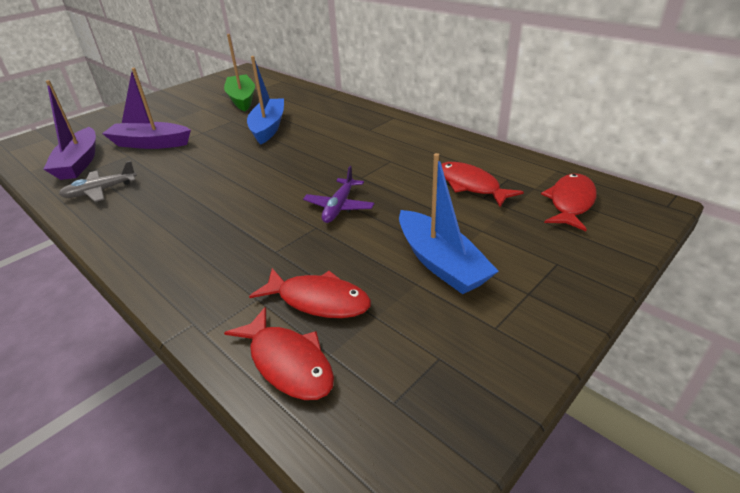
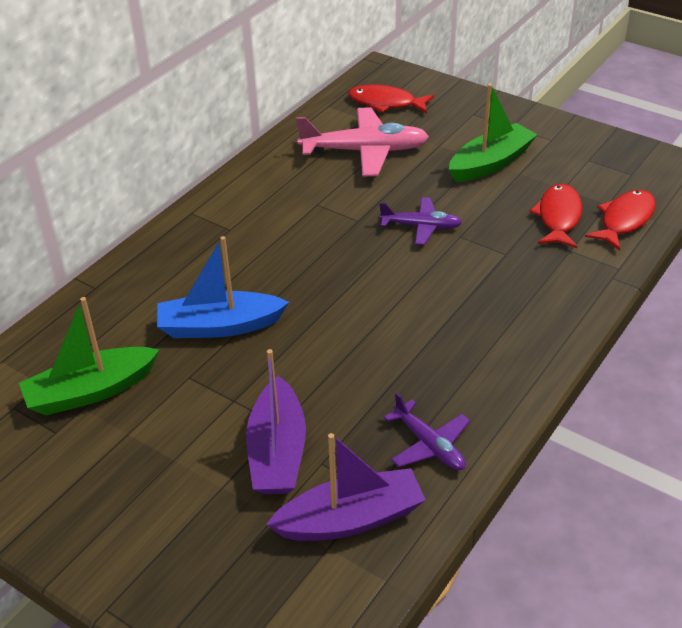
camera: 100 degrees left, 5 degrees up
grey plane [58,161,137,202] -> purple plane [384,393,470,470]
blue boat [399,153,499,294] -> green boat [449,84,538,182]
red fish [441,162,524,207] -> pink plane [296,107,429,177]

